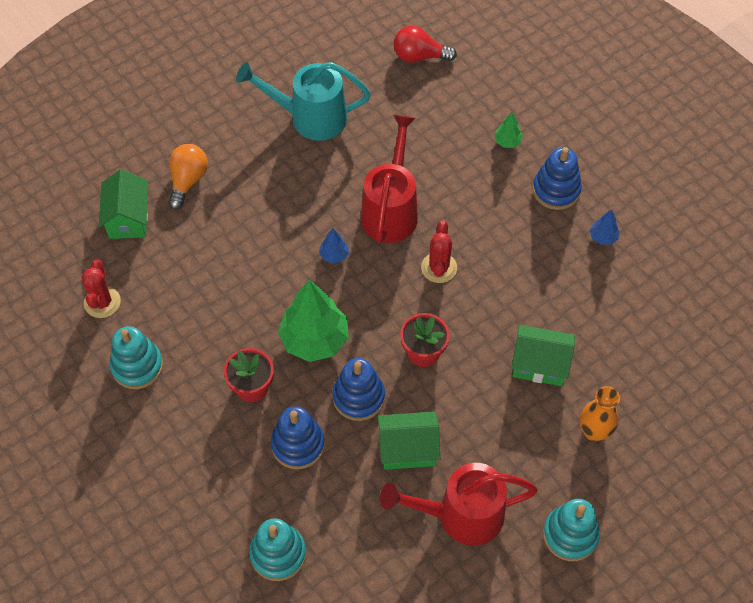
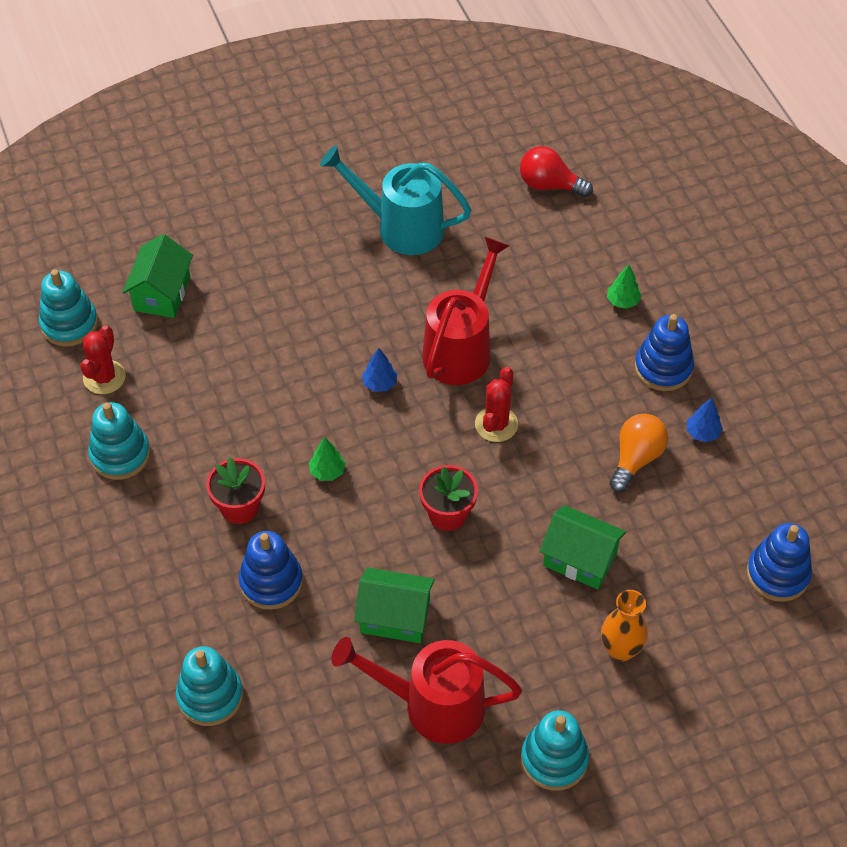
camera: 15 degrees right, 5 degrees down
orange light bulb [169,144,208,210] -> orange light bulb moved to [609,413,668,492]
green tree [278,280,349,362] -> green tree [309,437,346,481], size x0.44
blue stacking toy [332,358,385,421] -> blue stacking toy moved to [747,523,812,602]
none -> turquoise stacking toy [39,269,98,347]

